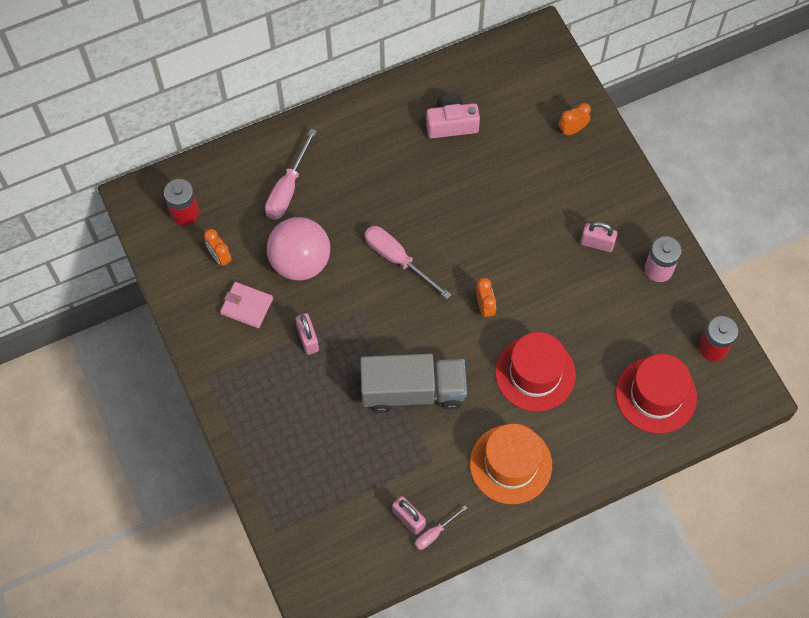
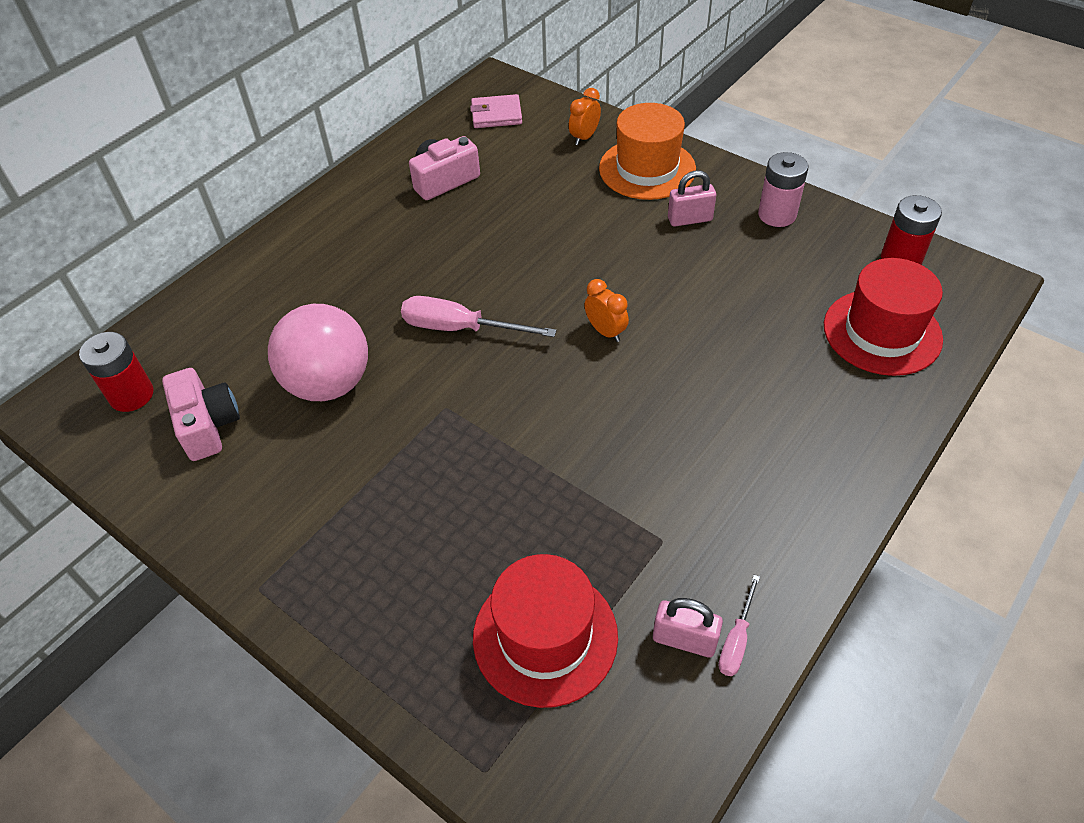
camera: 25 degrees left, 15 degrees down
orange clock [204,229,232,267] -> pink camera [162,368,240,461]
pink wallet [220,282,273,328] -> pink wallet moved to [470,94,522,128]
pink screwdriver [265,129,317,220] -> none
pink padlock [295,313,319,355] -> none
grey truck [360,354,467,413] -> none
orange hat [470,424,552,504] -> orange hat moved to [599,103,696,200]
red hat [495,332,576,412] -> red hat moved to [473,554,618,708]

